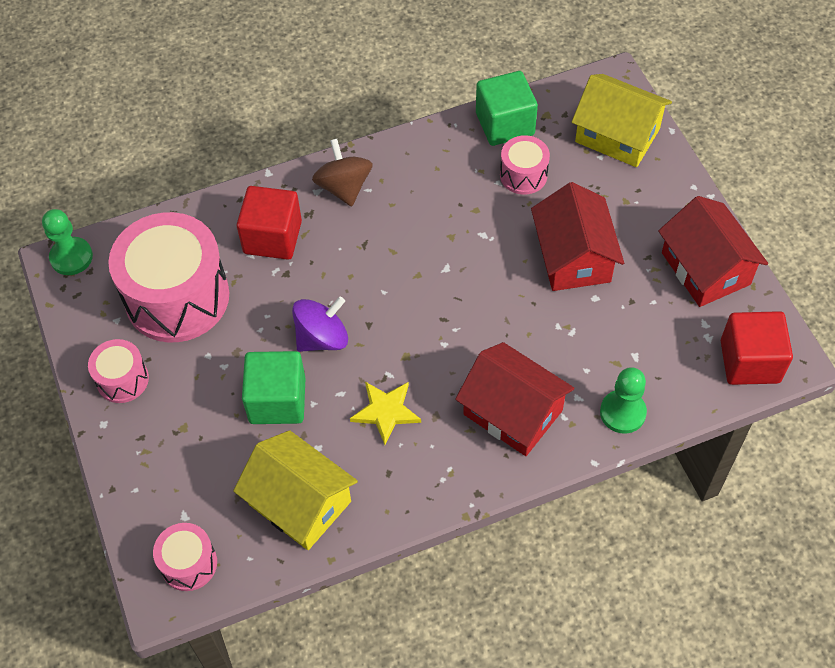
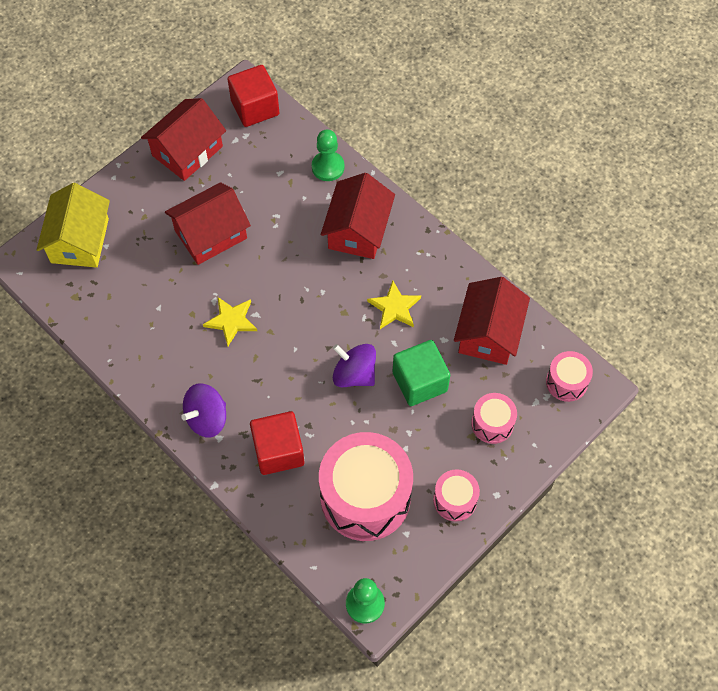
camera: 115 degrees left, 5 degrees up
yellow house [233,430,358,550] -> red house [454,277,530,365]
brown spinning top [312,139,373,207] -> purple spinning top [181,383,226,438]
green cube [476,71,538,146] -> none
pink drum [500,135,550,195] -> pink drum moved to [471,393,517,444]
none -> yellow star [203,297,257,346]

